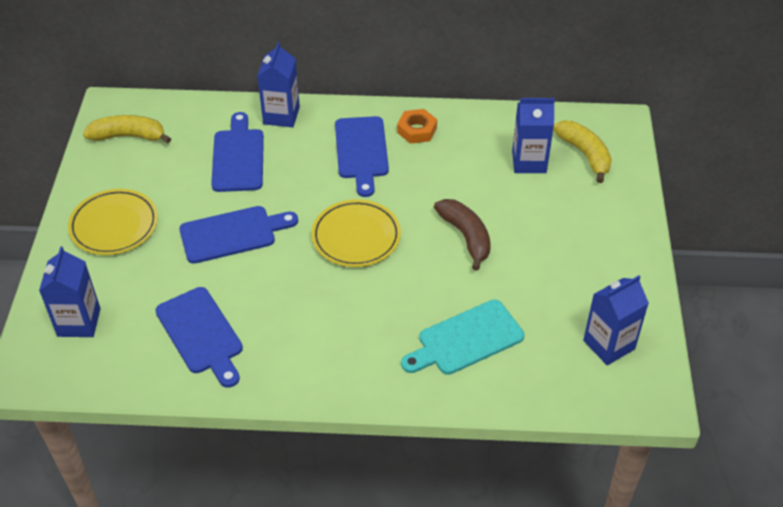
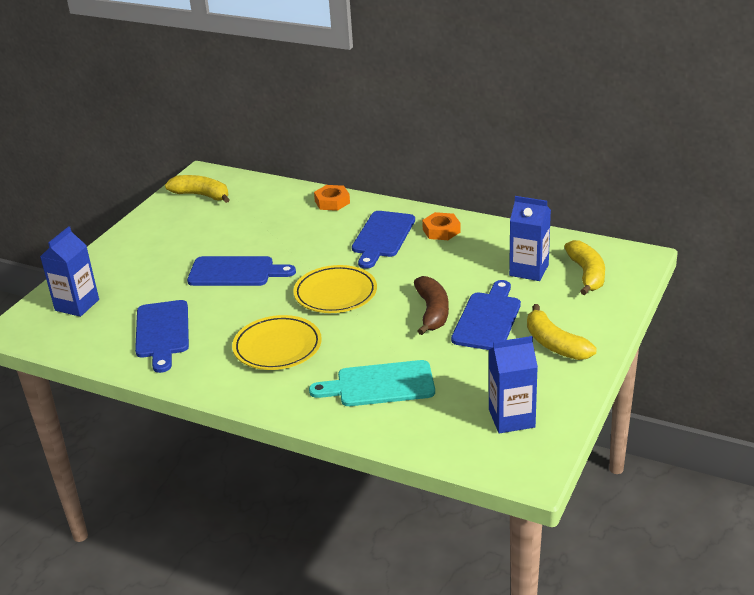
camera: 25 degrees right, 15 degrees down
yellow plate [68,189,158,255] -> yellow plate moved to [232,315,322,370]
blue cutting board [211,112,264,192] -> blue cutting board moved to [451,280,521,350]
blue carton [257,42,300,127] -> orange nut [314,185,350,211]
none -> yellow banana [527,304,597,360]

